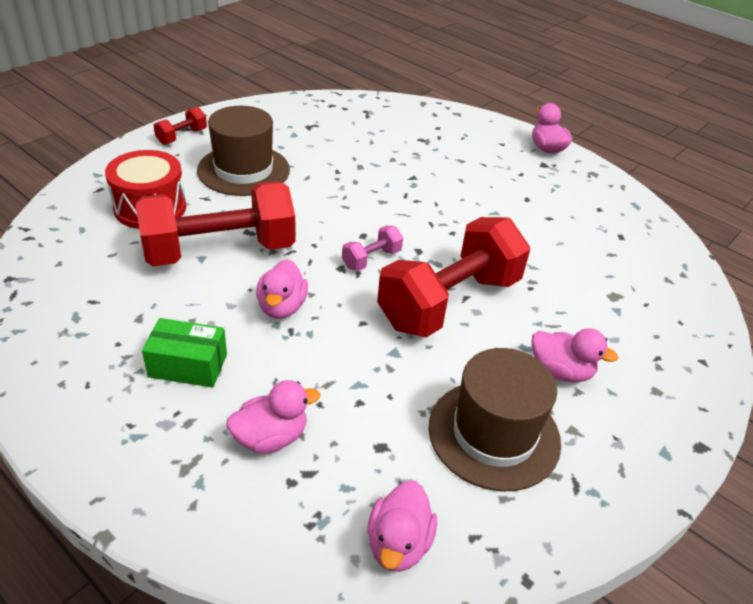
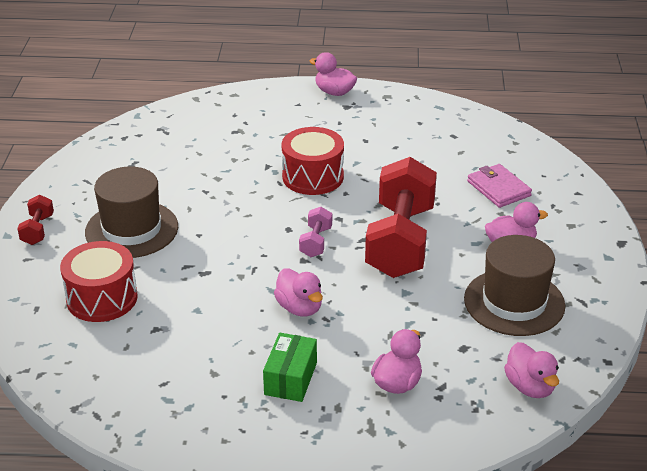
camera: 35 degrees left, 5 degrees down
red dumbbell [136,181,296,266] -> none
green box [142,318,227,387] -> green box turned 45 degrees counterclockwise [263,333,317,402]
none -> red drum [282,127,344,195]
none -> pink wallet [467,164,532,208]

